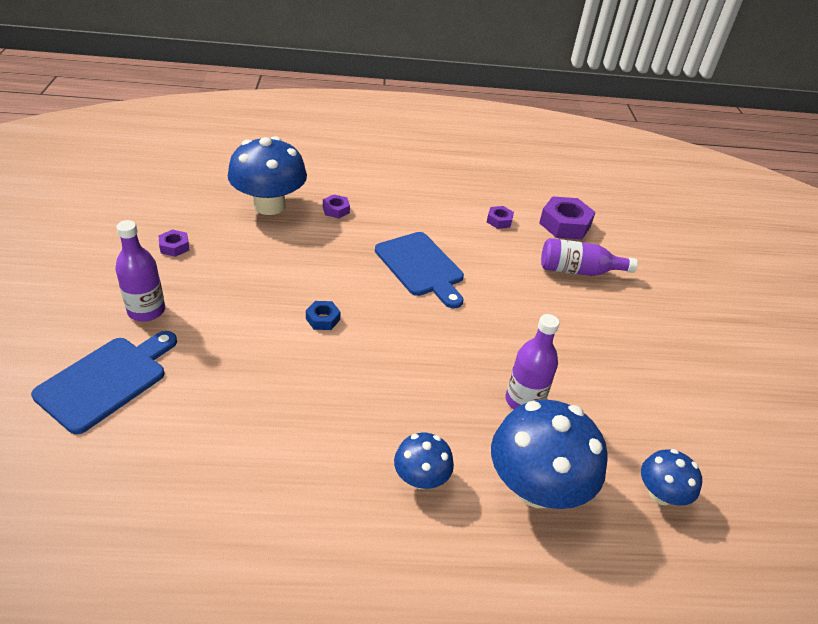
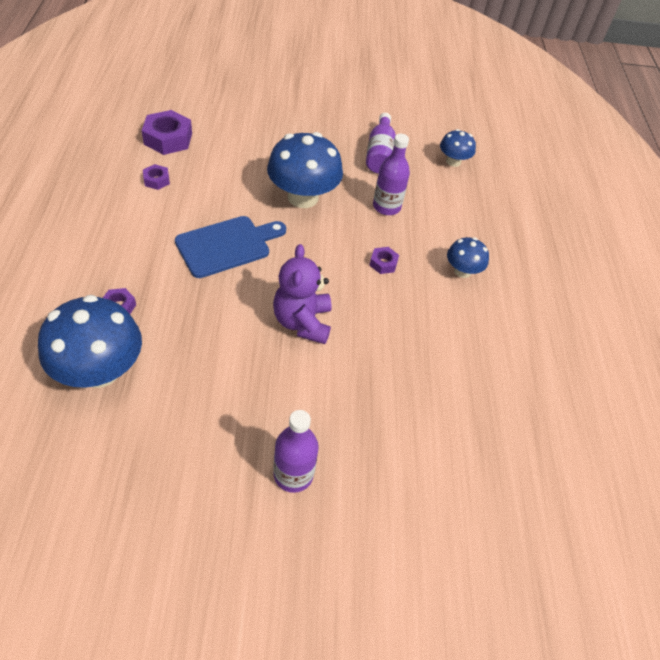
camera: 90 degrees left, 10 degrees up
blue cutting board [31,331,177,434] -> none
purple nut [159,229,189,257] -> purple nut moved to [369,247,399,274]
blue nut [306,301,340,330] -> purple teddy bear [273,244,332,344]
blue mushroom [491,400,608,509] -> blue mushroom moved to [267,132,343,208]
purple bottle [541,238,638,276] -> purple bottle moved to [366,113,396,174]

